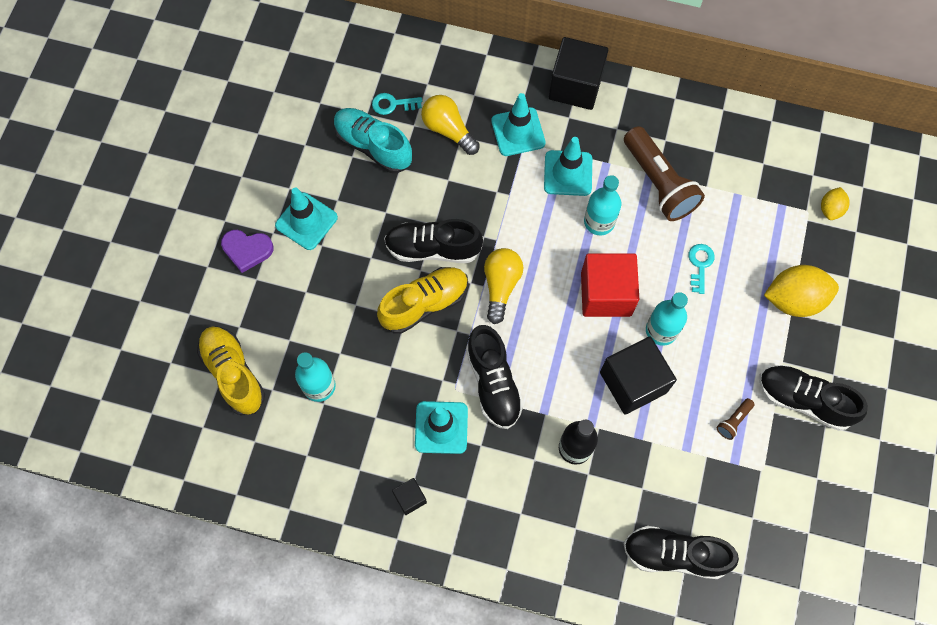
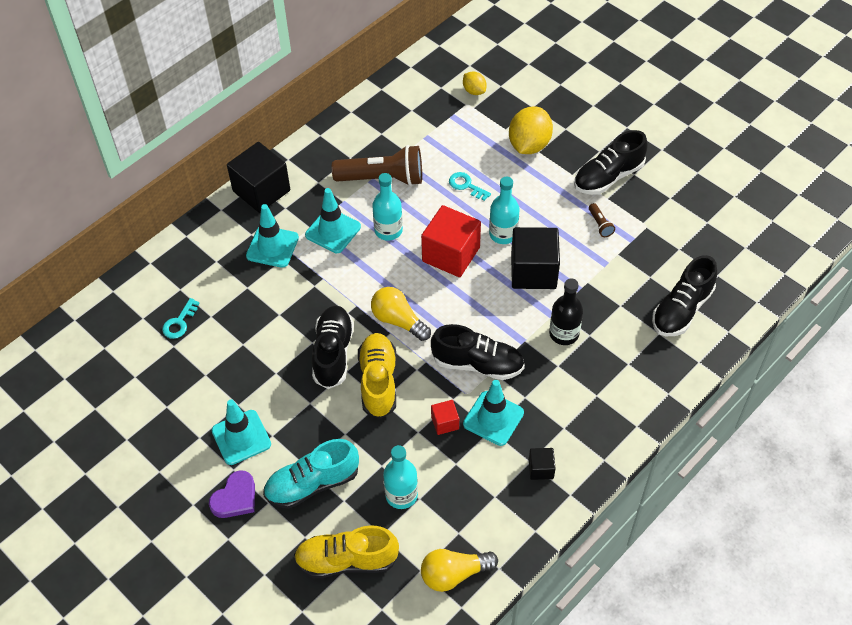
camera: 60 degrees left, 15 degrees down
turquoise shoe [334,108,413,173] -> turquoise shoe moved to [263,439,359,509]
black shoe [384,219,483,263] -> black shoe turned 150 degrees clockwise [312,305,354,389]
yellow light bulb [421,95,480,155] -> yellow light bulb moved to [421,549,498,592]
none -> red cube [431,400,459,435]

